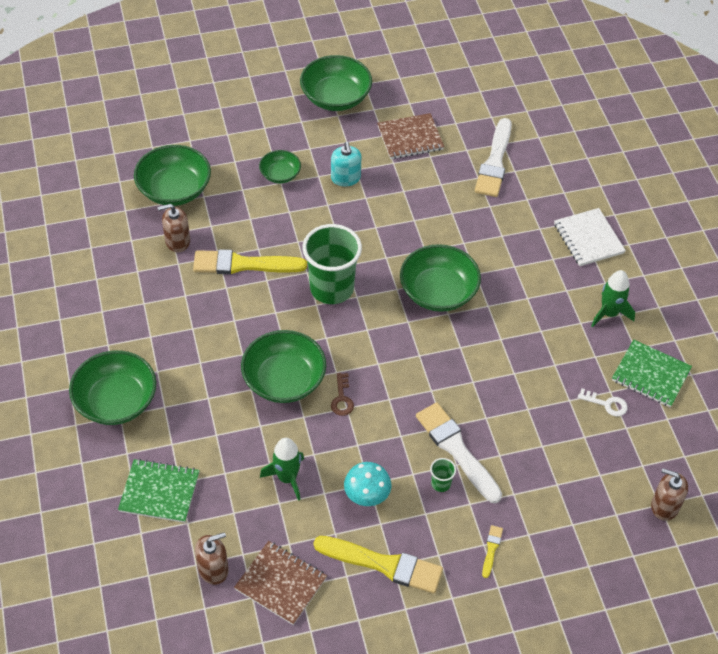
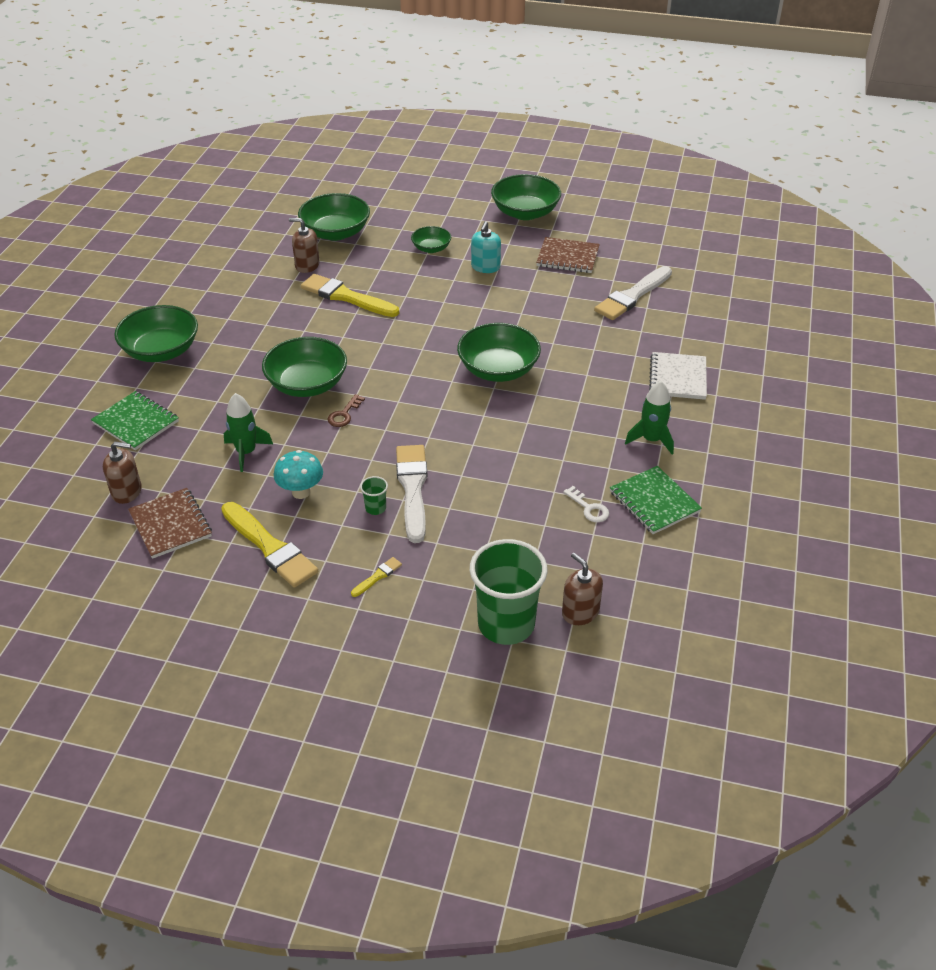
camera: 30 degrees right, 10 degrees down
green cup [302,224,362,304] -> green cup moved to [470,539,548,645]

